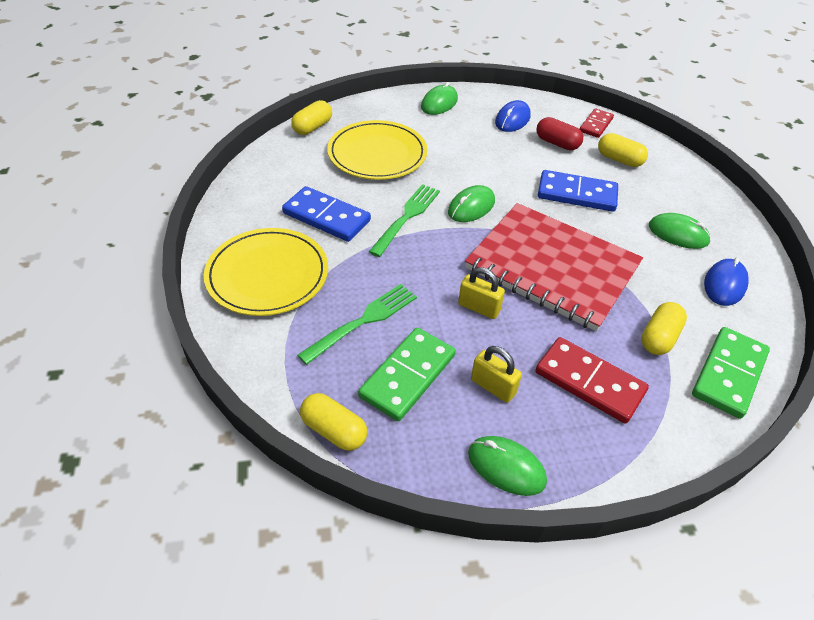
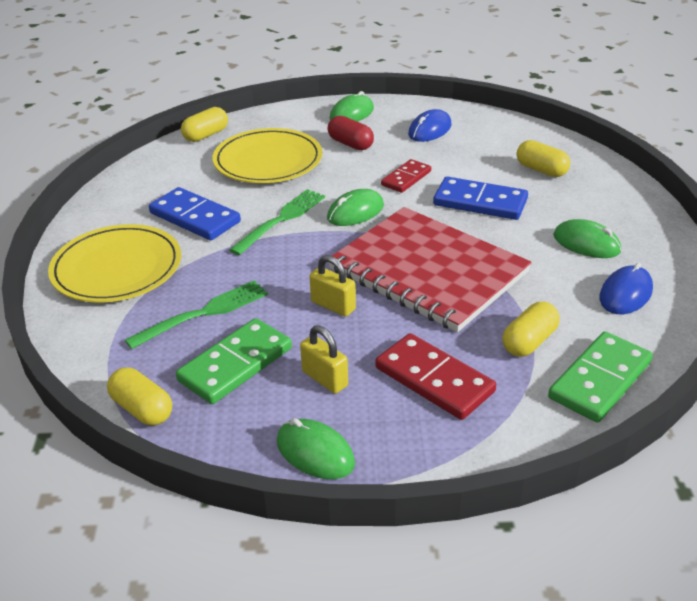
camera: 10 degrees right, 10 degrees down
red capsule [537,117,583,150] -> red capsule moved to [328,116,374,150]
red domino [580,108,614,138] -> red domino moved to [381,159,431,193]

